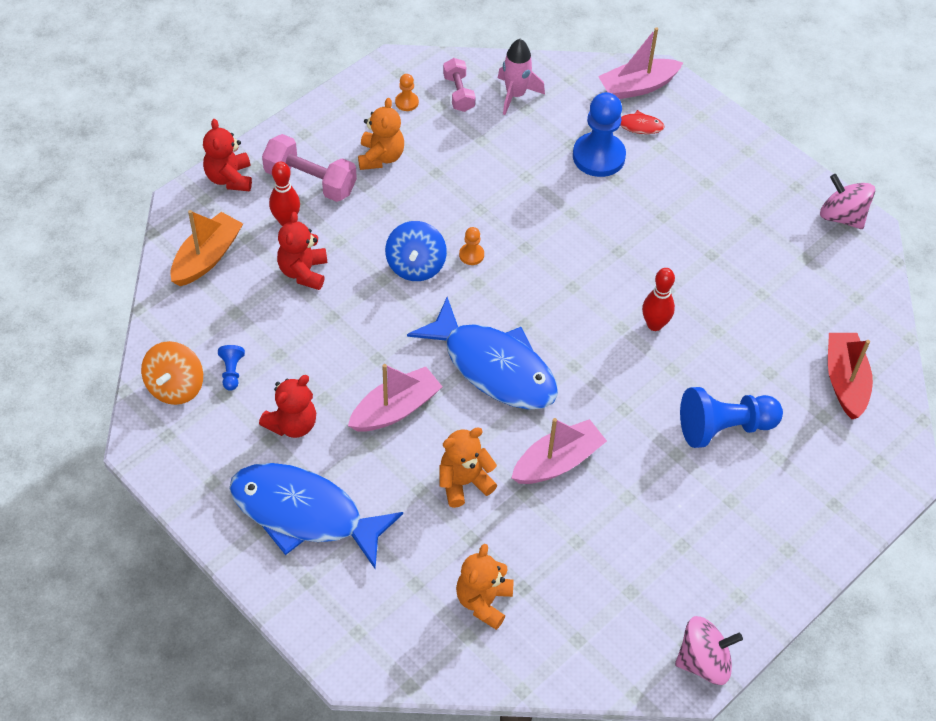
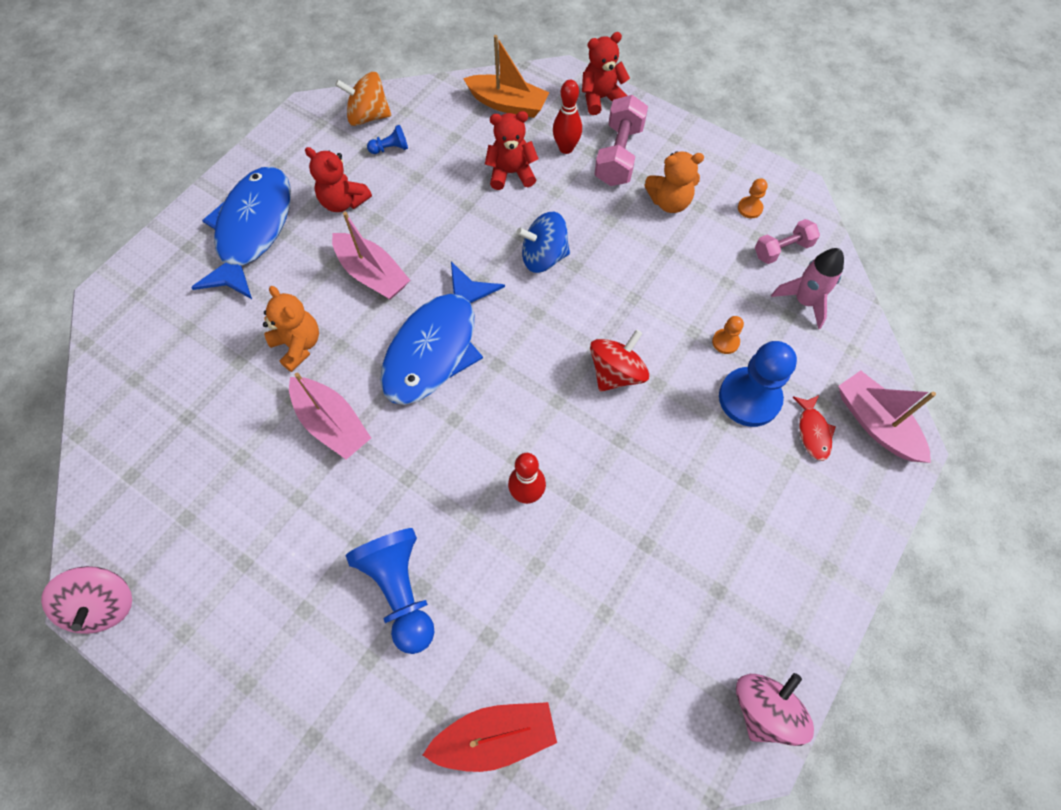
camera: 80 degrees right, 10 degrees up
orange teddy bear [456,544,514,630] -> none
orange pawn [459,227,484,265] -> orange pawn moved to [712,316,744,354]
none -> red spinning top [590,329,649,392]

